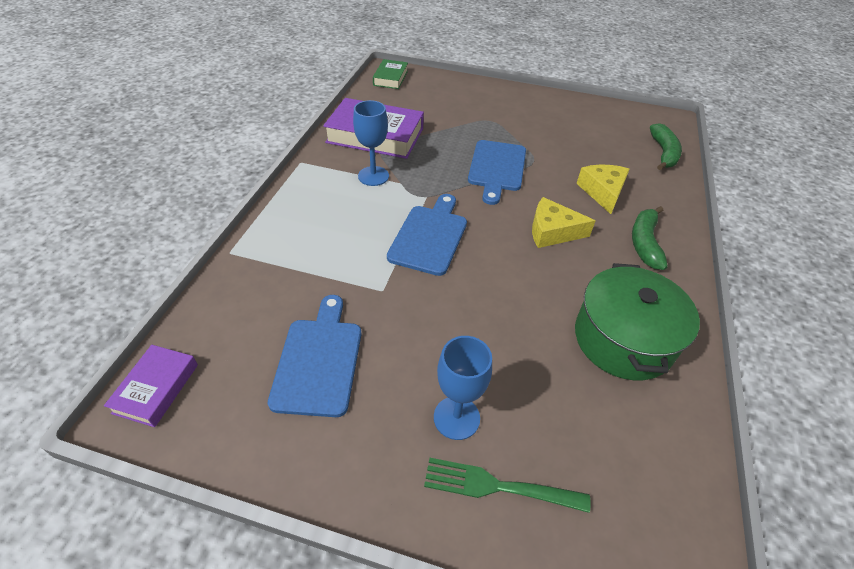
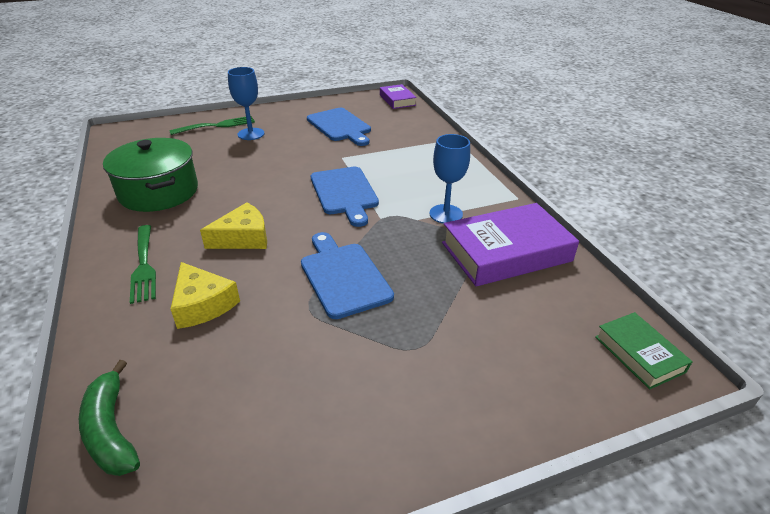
camera: 145 degrees right, 10 degrees down
green banana [632,206,668,270] -> green fork [130,225,156,304]

